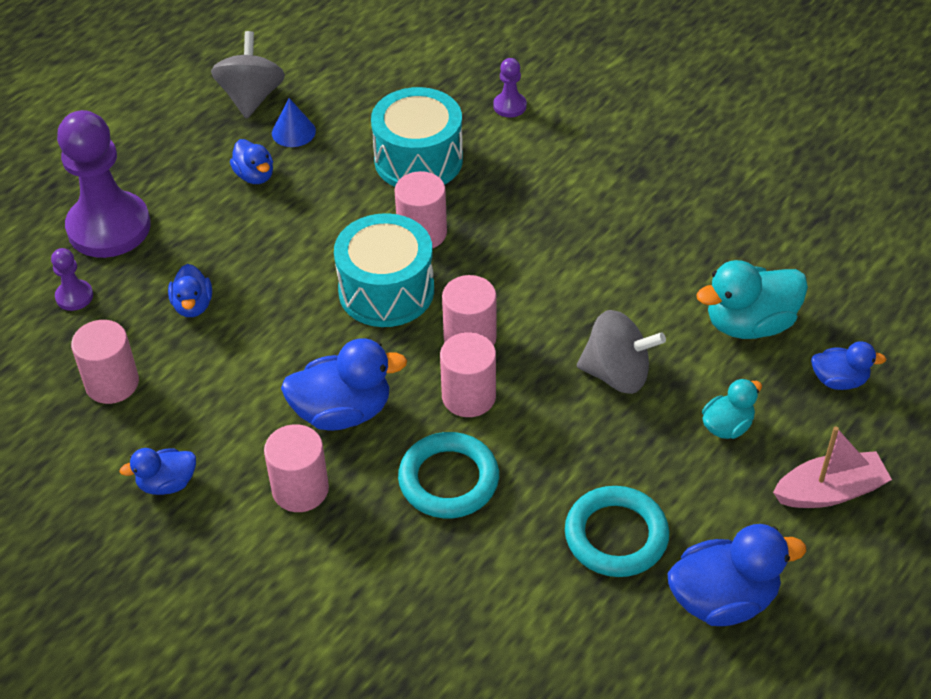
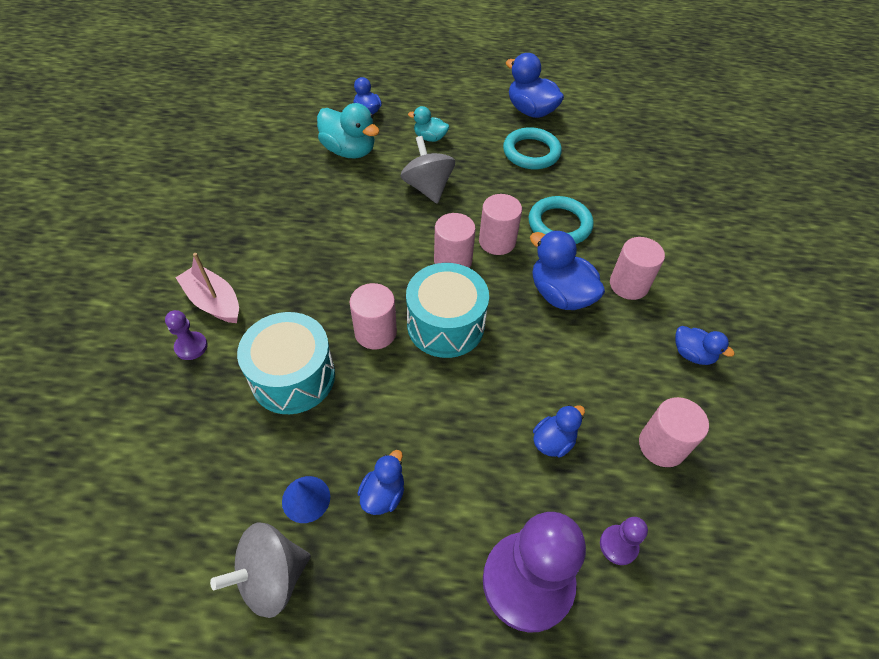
camera: 125 degrees left, 5 degrees up
pink boat [773,426,892,508] -> pink boat moved to [176,253,239,323]

